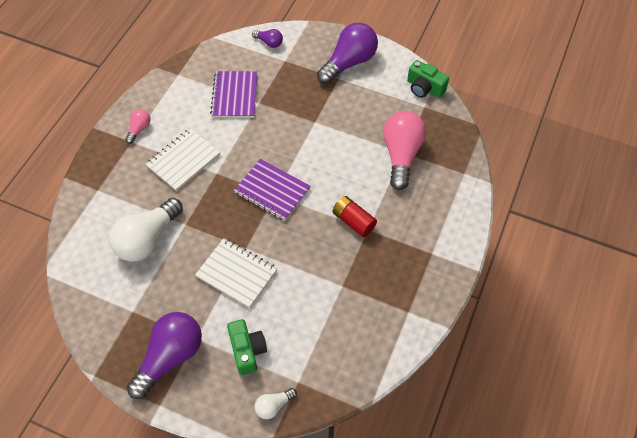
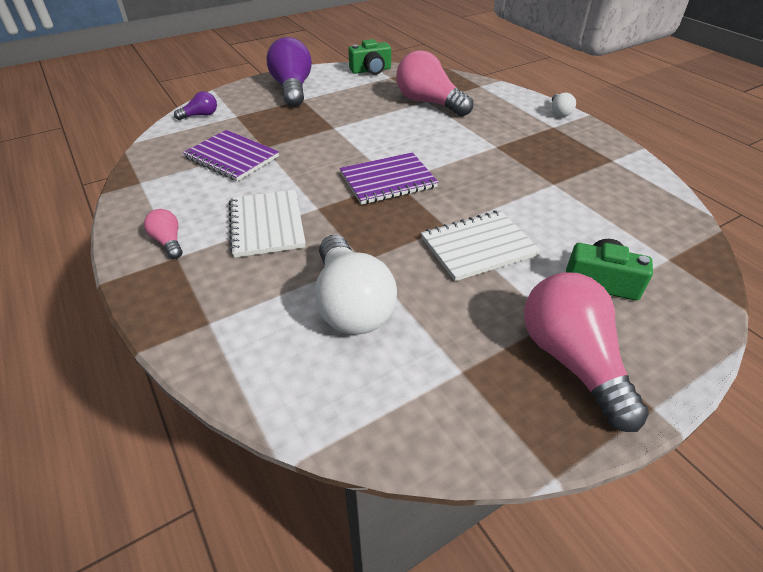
camera: 55 degrees left, 15 degrees down
purple light bulb [127,312,202,399] -> pink light bulb [524,272,649,432]
white light bulb [254,388,297,419] -> white light bulb moved to [552,93,576,117]
red battery [333,196,377,237] -> none

